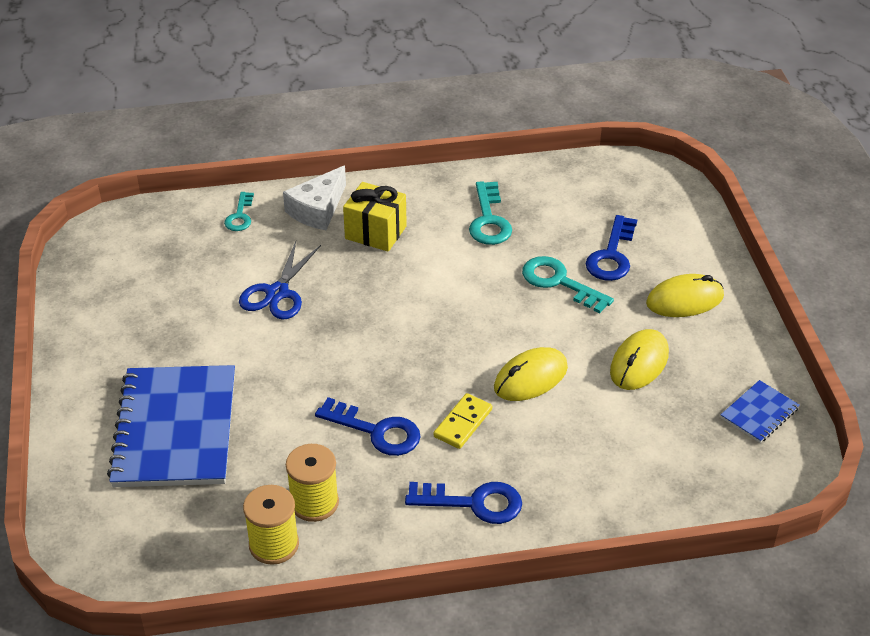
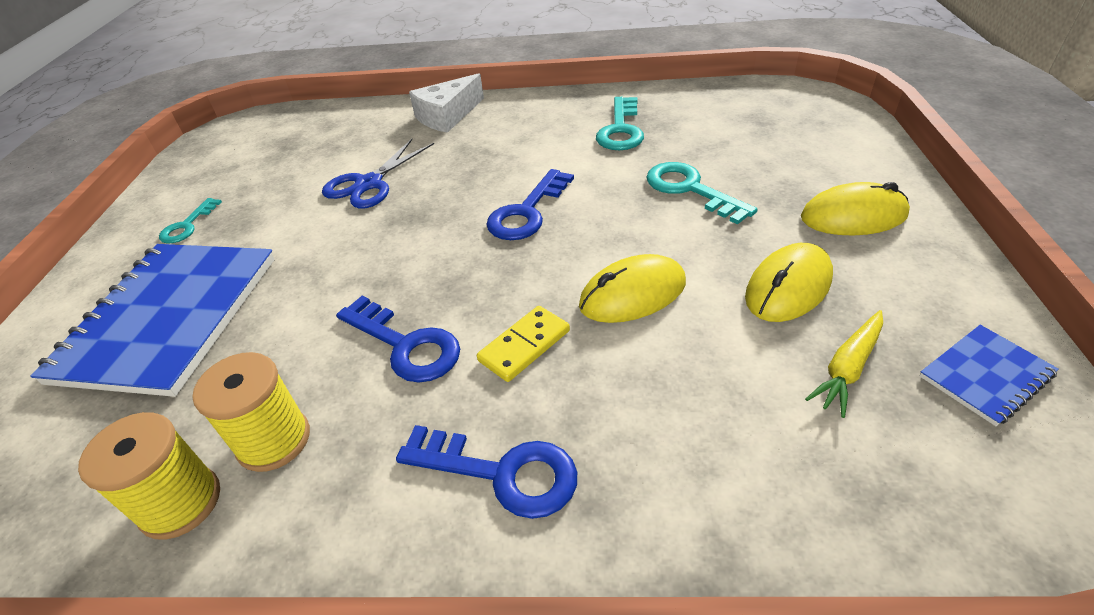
camera: 15 degrees right, 0 degrees up
turquoise key [224,192,254,231] -> turquoise key moved to [159,198,222,243]
yellow gift [343,182,407,252] -> none
blue key [586,215,637,281] -> blue key moved to [486,169,574,240]
none -> yellow carrot [805,310,883,418]

